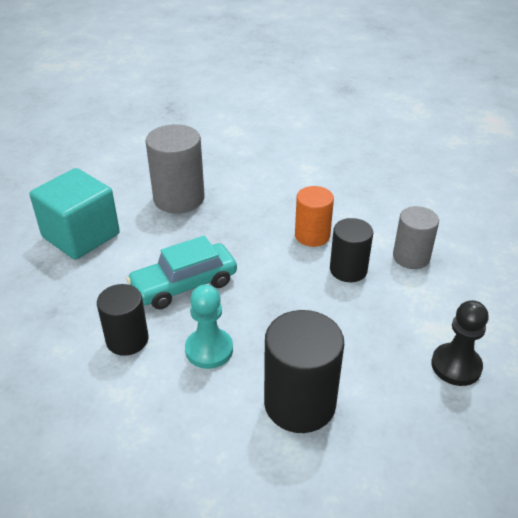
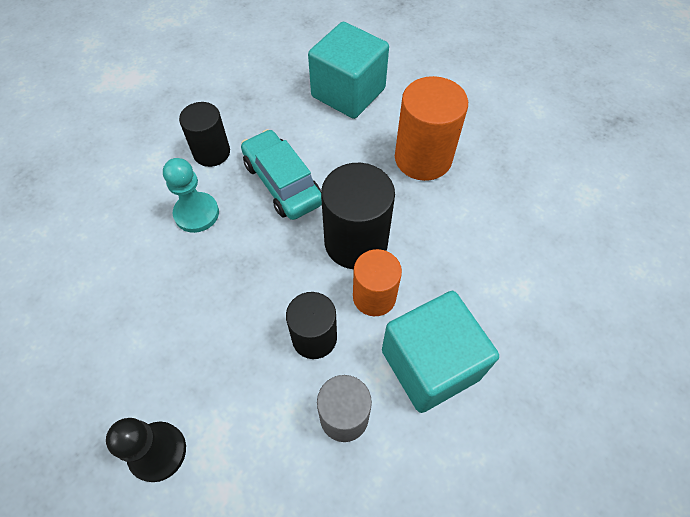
camera: 85 degrees right, 20 degrees up
grey cylinder [145,124,205,213] -> orange cylinder [395,76,468,181]
black cylinder [264,310,344,433] -> black cylinder moved to [321,163,395,269]
none -> turquoise cube [382,291,499,413]

